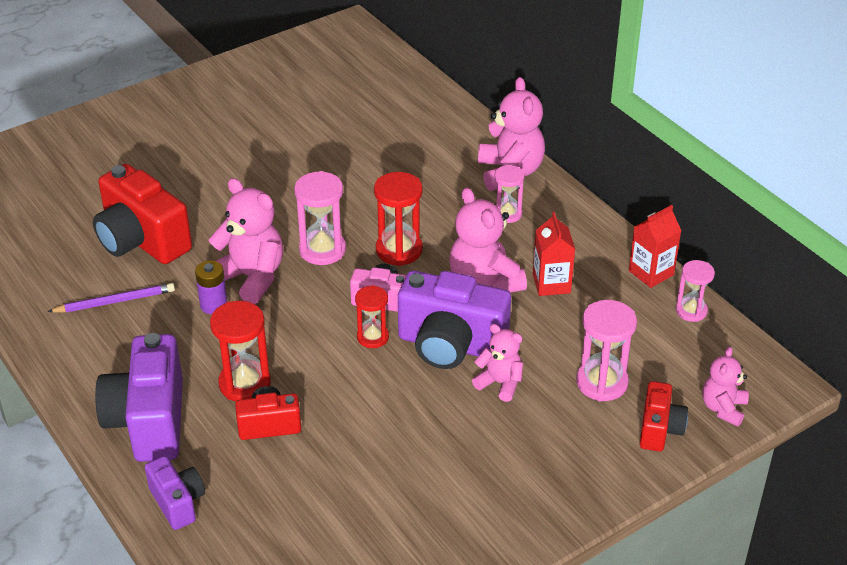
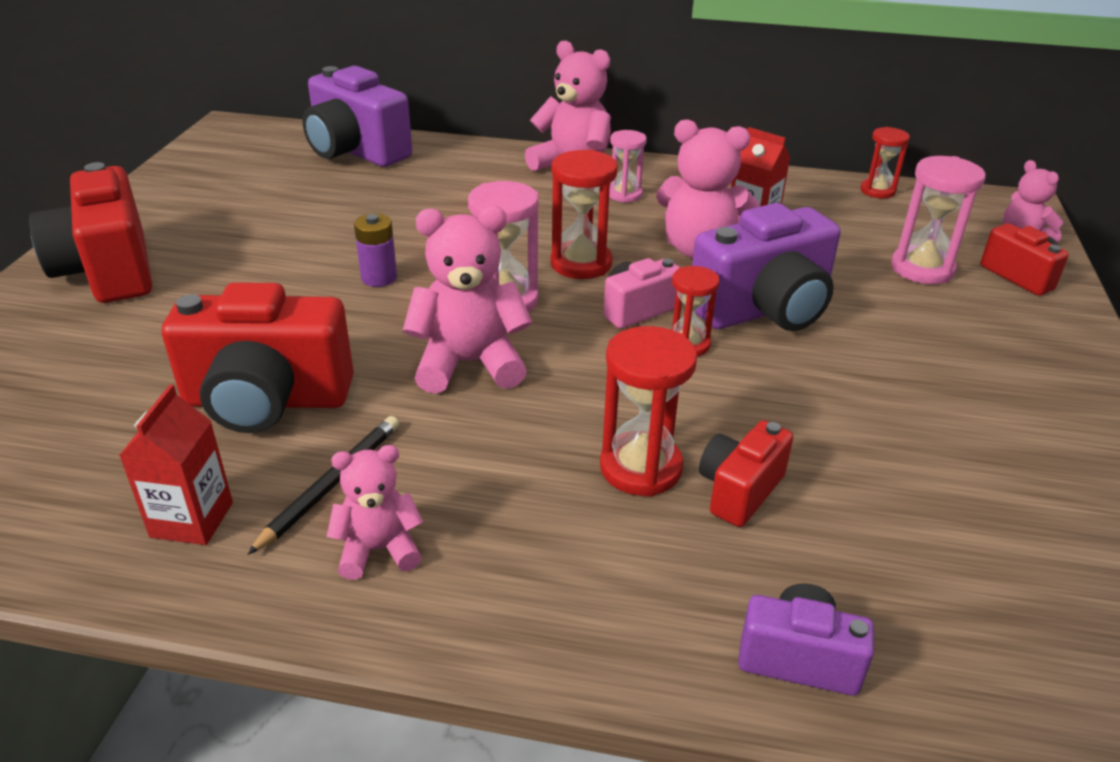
camera: 45 degrees left, 5 degrees down
purple pencil [47,283,175,312] -> black pencil [247,416,399,555]
purple camera [95,333,183,462] -> purple camera moved to [302,66,412,167]
purple battery [195,260,228,314] -> purple battery moved to [354,213,397,287]
pink teddy bear [472,324,523,402] -> pink teddy bear moved to [327,445,423,580]
red carton [629,205,681,288] -> red carton moved to [119,384,233,545]
pink hourglass [676,260,715,322] -> red hourglass [860,127,910,198]
none -> red camera [29,162,152,303]

